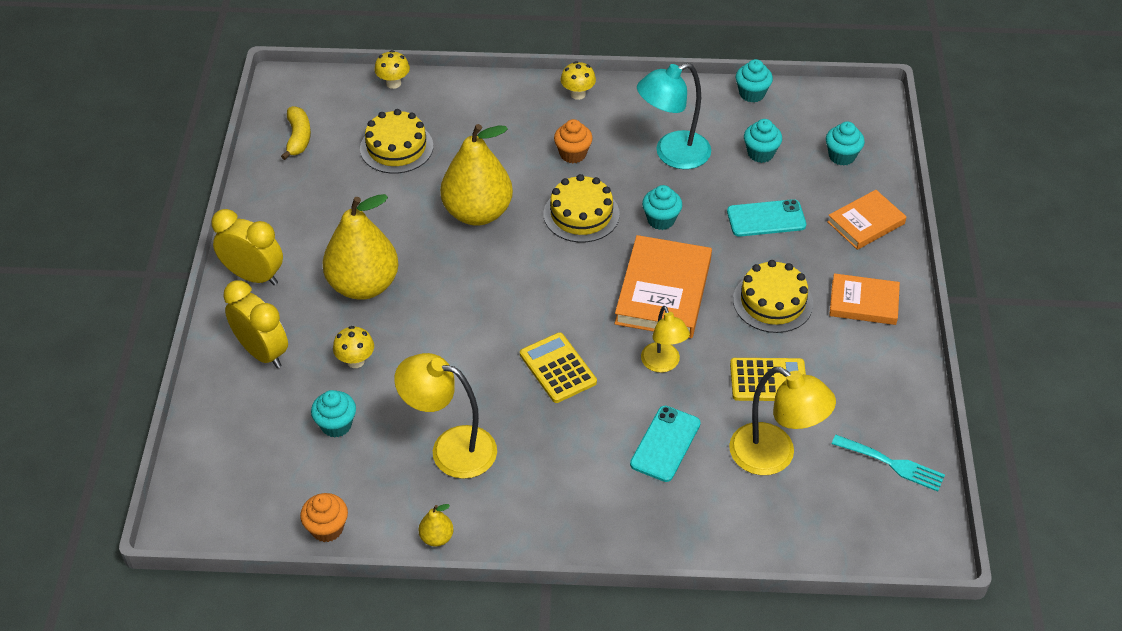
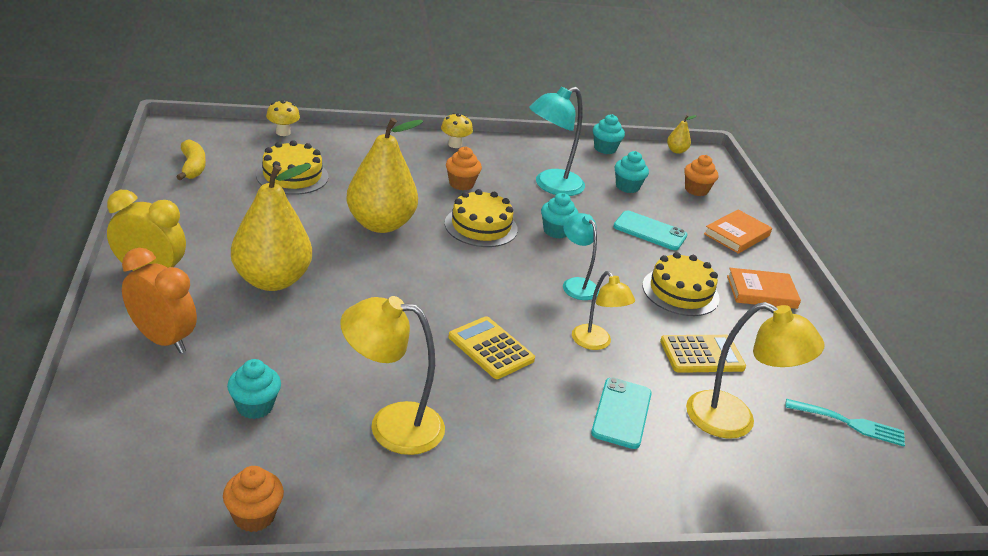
camera: 15 degrees left, 15 degrees down
yellow clock [223,280,288,368] -> orange clock [122,248,197,353]
yellow mushroom [333,326,374,368] -> none
yellow pear [419,504,454,546] -> yellow pear moved to [667,115,697,154]
orange book [614,235,712,338] -> turquoise lamp [563,213,599,300]
turquoise phone [727,199,806,237] -> turquoise phone turned 45 degrees clockwise [613,211,687,250]
turquoise cupcake [826,122,865,166] -> orange cupcake [684,155,718,196]

